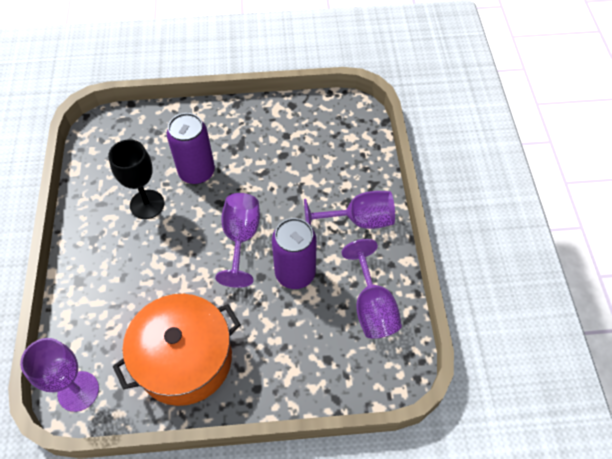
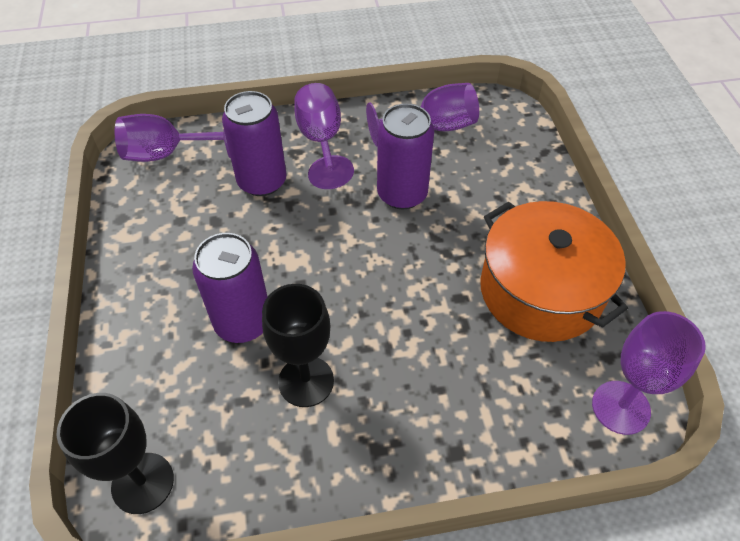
camera: 95 degrees left, 5 degrees down
purple goblet [215,193,260,288] -> purple goblet moved to [114,114,231,162]
none -> black goblet [57,393,174,514]
none -> purple can [222,91,286,196]

